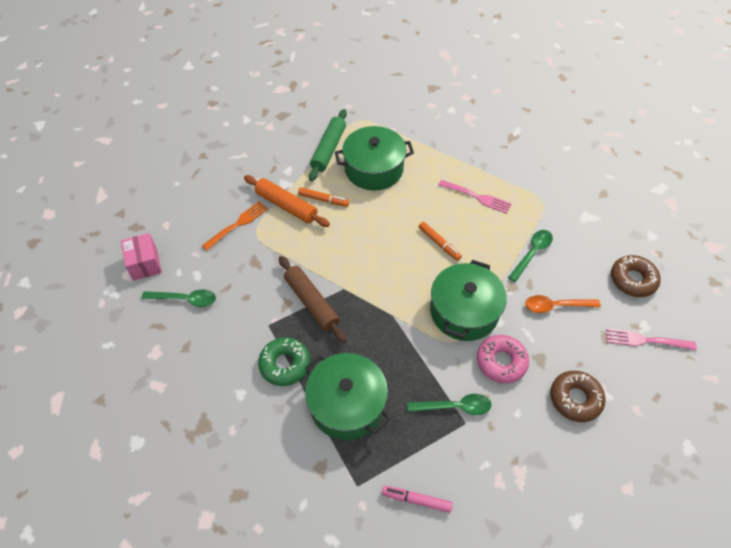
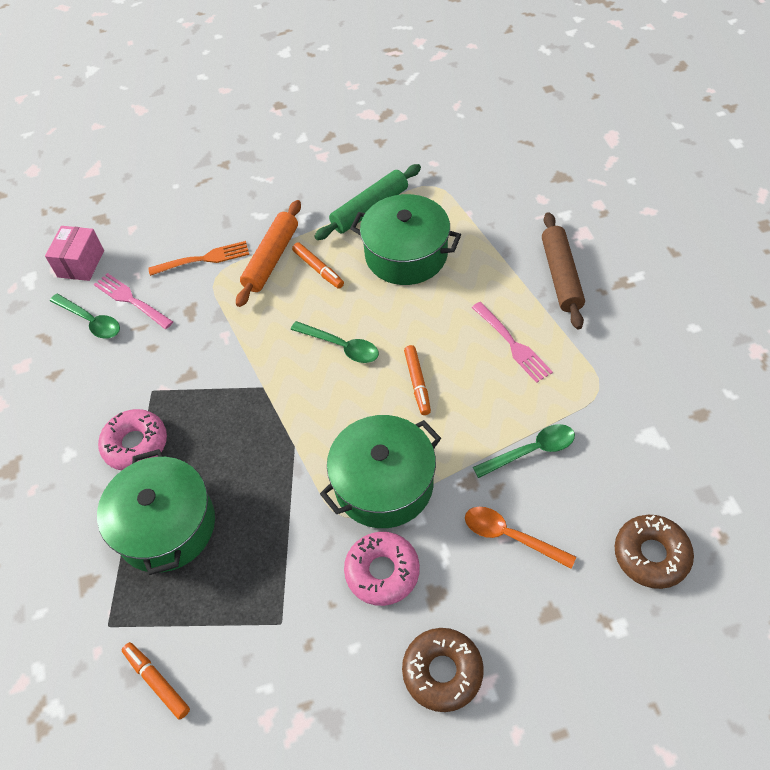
camera: 35 degrees right, 0 degrees up
orange rolling pin [244,175,330,227] -> orange rolling pin turned 45 degrees clockwise [236,200,301,307]
green donut [258,337,310,386] -> pink donut [98,409,167,470]
brown rolling pin [279,256,347,343] -> brown rolling pin moved to [542,212,585,329]
pink marker [382,486,452,513] -> orange marker [122,642,190,720]
green spoon [407,394,491,415] -> green spoon moved to [291,321,379,363]
pink fork [606,328,697,350] -> pink fork moved to [94,273,173,329]

